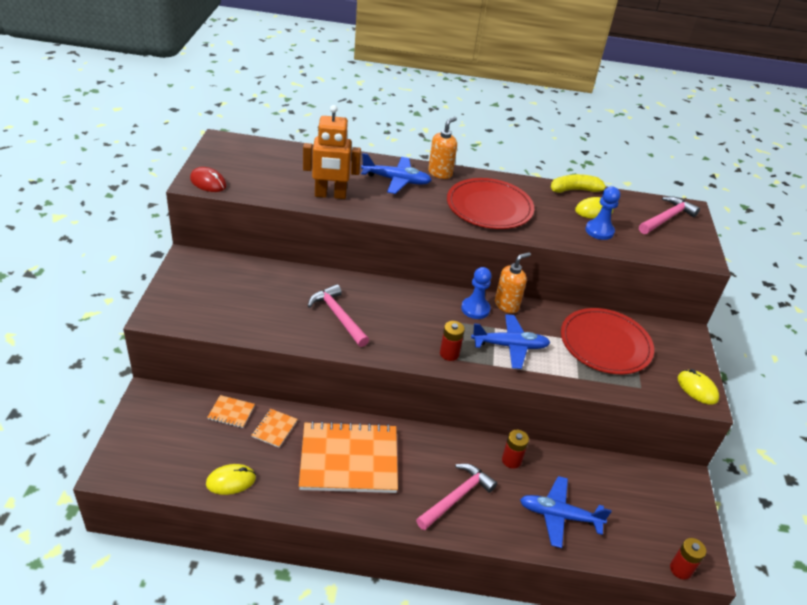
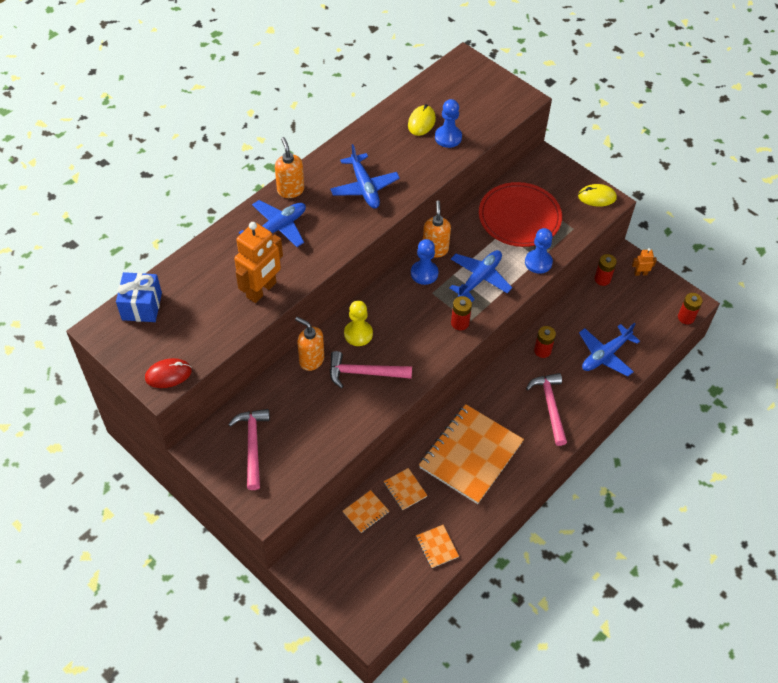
camera: 50 degrees left, 15 degrees up
yellow mouse [206,464,256,495] -> orange notebook [416,525,459,568]
red plate [447,178,534,229] -> blue plane [330,144,400,209]
yellow banana [551,174,608,193] -> none
pink hammer [639,196,700,234] -> pink hammer moved to [228,409,270,490]
none -> blue gift [116,272,162,322]
none -> orange soap dispenser [295,317,324,371]
none -> yellow pawn [344,301,373,346]
none -> blue pawn [525,228,553,274]
none -> red battery [594,254,617,286]
none -> orange robot [632,248,657,276]

